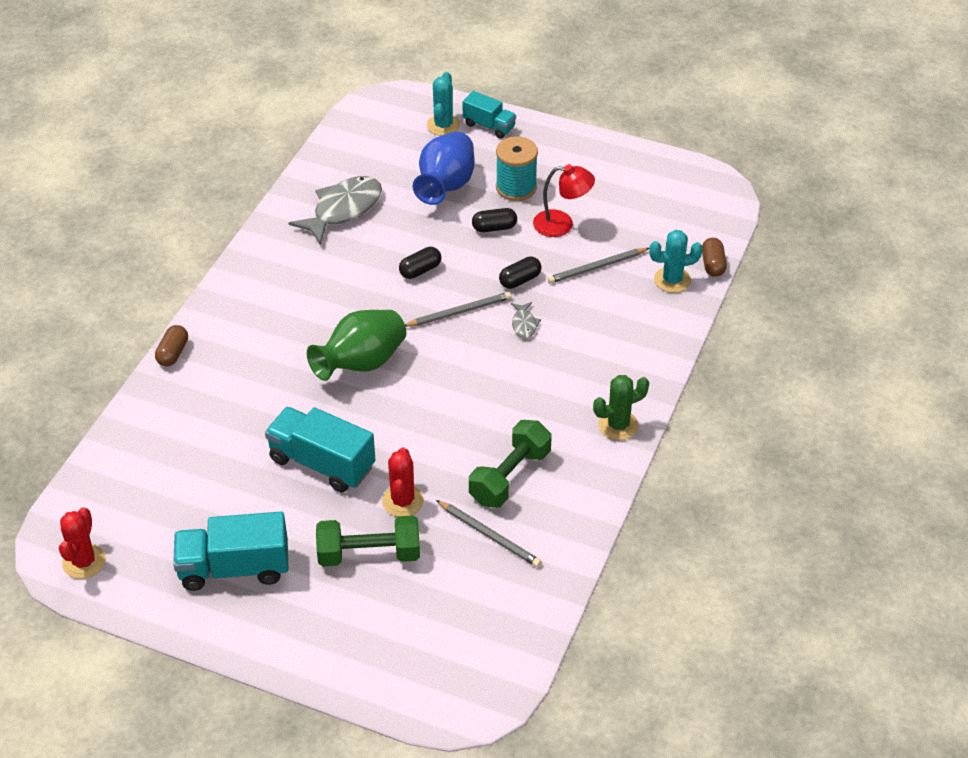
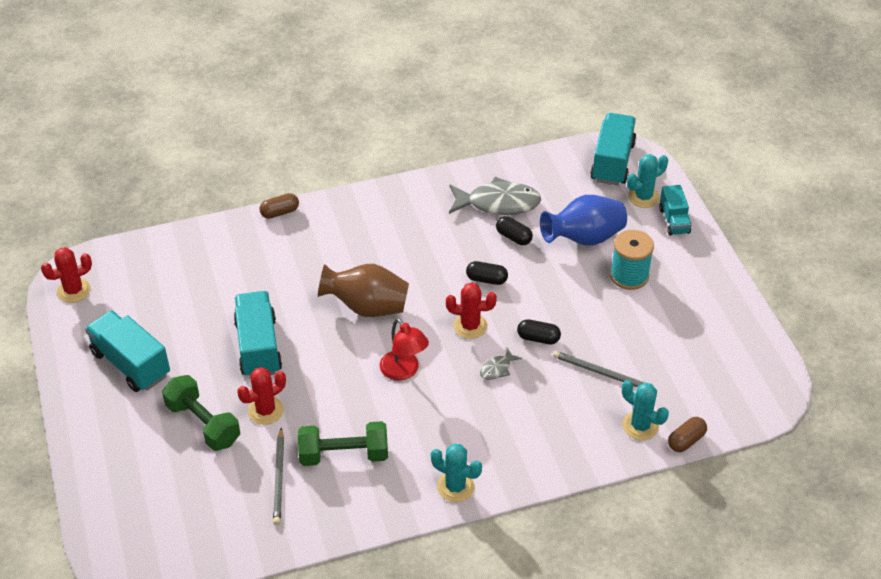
camera: 50 degrees right, 0 degrees up
green vase [307,310,406,381] -> brown vase [318,264,409,317]
grey pencil [405,292,511,327] -> red cactus [446,283,497,339]
black capsule [472,208,517,232] -> black capsule moved to [496,216,533,245]
red lamp [533,164,595,237] -> red lamp moved to [380,318,429,381]
green cactus [593,375,649,440] -> turquoise cactus [431,444,482,502]
none -> turquoise truck [590,113,636,185]

